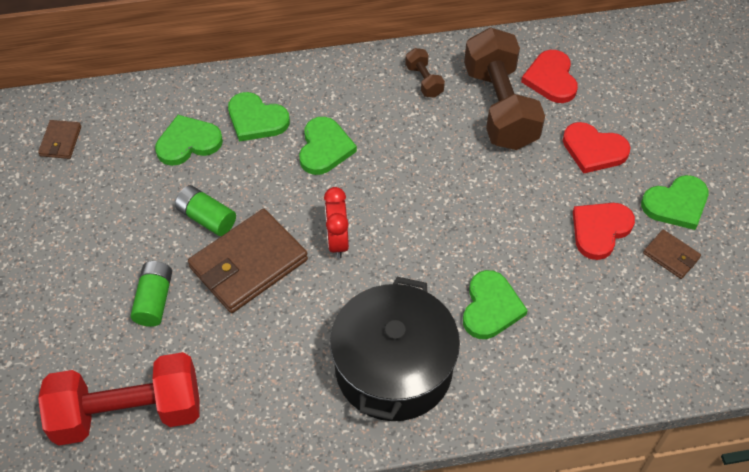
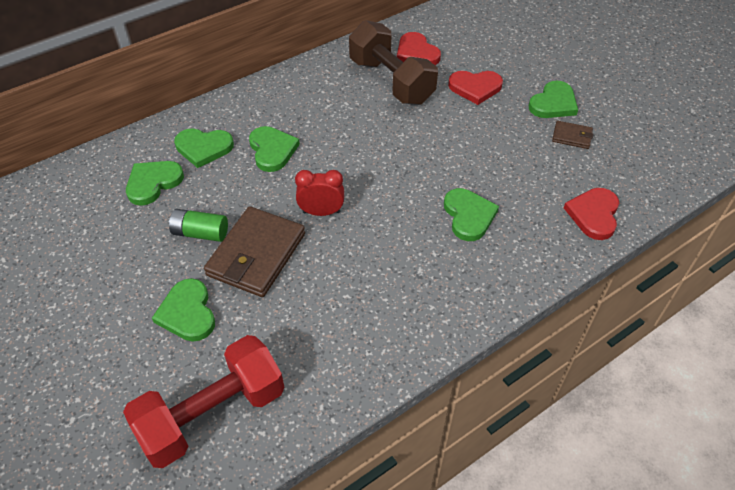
camera: 25 degrees left, 5 degrees down
brown wallet [38,120,81,159] -> none
green battery [130,261,172,327] -> green heart [152,278,215,342]
red clock [324,187,349,259] -> red clock turned 120 degrees clockwise [295,170,344,216]
black pot [330,277,460,421] -> none
brown dumbbell [405,48,445,98] -> none
red heart [573,203,635,260] -> red heart moved to [564,188,619,240]

